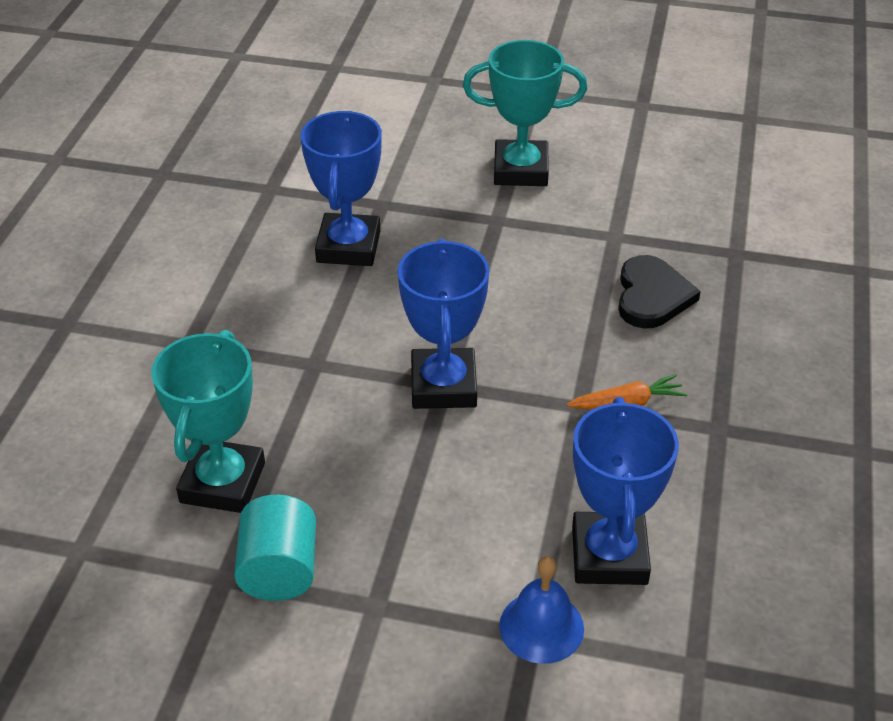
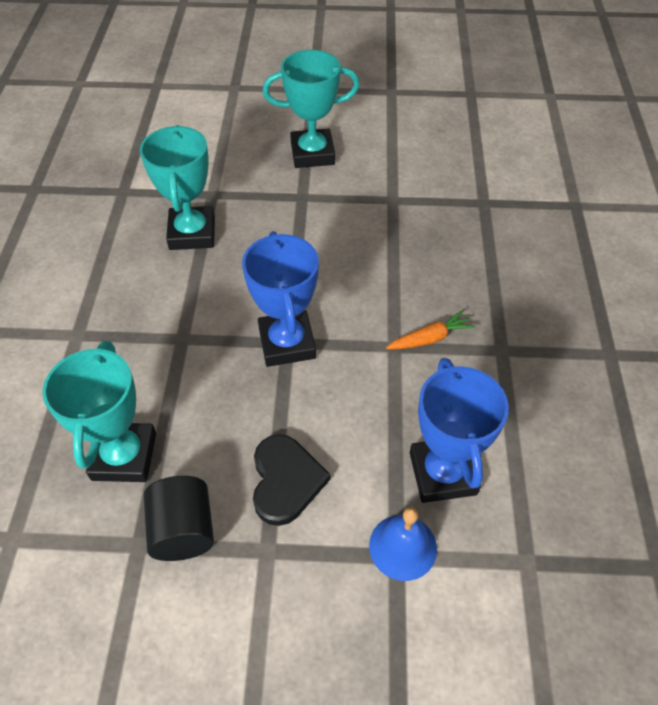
camera: 10 degrees left, 10 degrees up
turquoise cylinder [234,495,316,601] -> black cylinder [144,476,214,561]
blue trophy [300,111,382,266] -> turquoise trophy [140,125,215,250]
black heart [618,255,701,329] -> black heart moved to [253,434,331,526]

